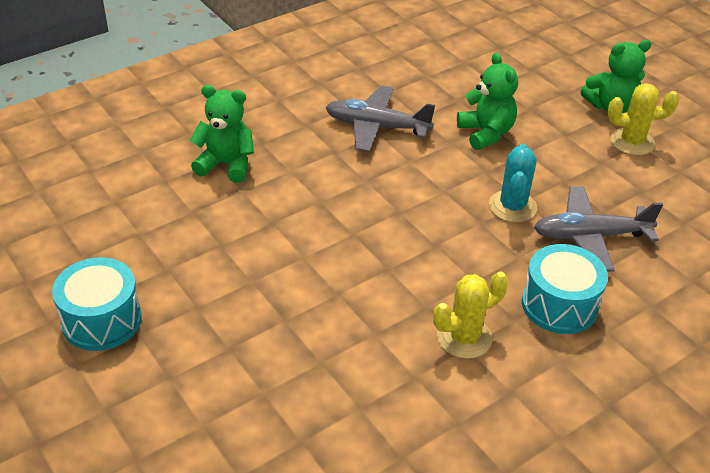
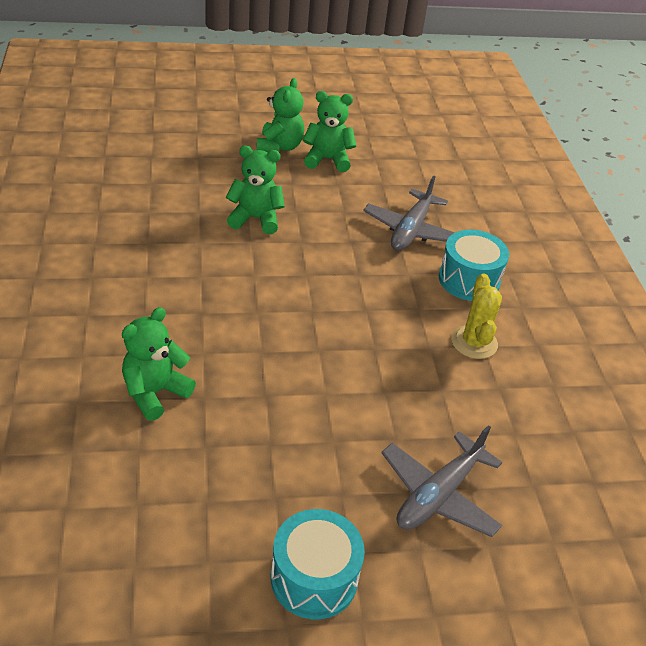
camera: 65 degrees left, 0 degrees up
grey plane [326,86,435,152] -> grey plane moved to [381,425,502,537]
turquoise cactus [489,144,537,223] -> none
yellow cactus [608,83,679,155] -> green teddy bear [303,91,356,172]

